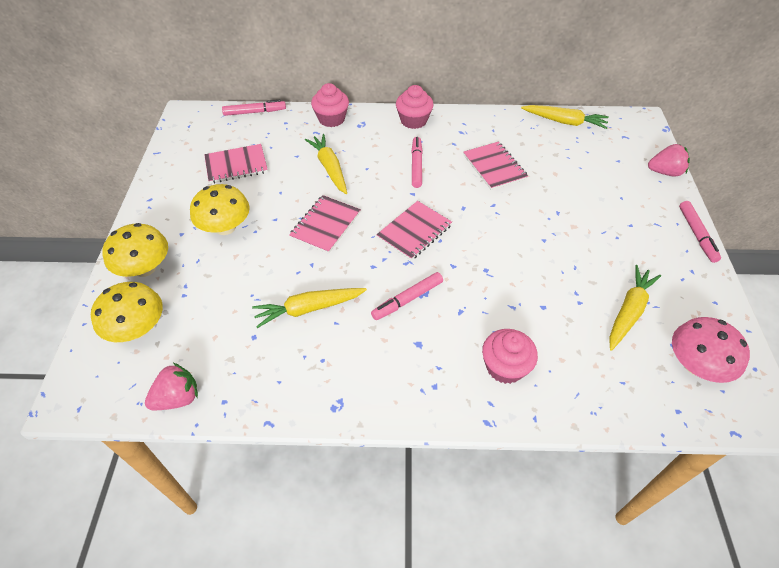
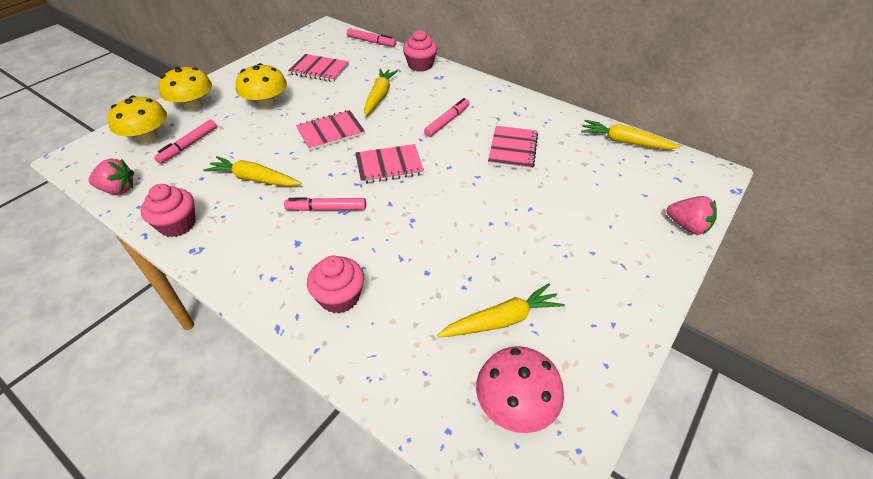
camera: 35 degrees right, 5 degrees down
pink cupcake [396,85,434,129] -> pink cupcake moved to [140,184,196,237]
yellow carrot [521,105,609,129] -> yellow carrot turned 150 degrees clockwise [581,120,681,149]
pink marker [679,201,721,263] -> pink marker moved to [154,119,217,164]

